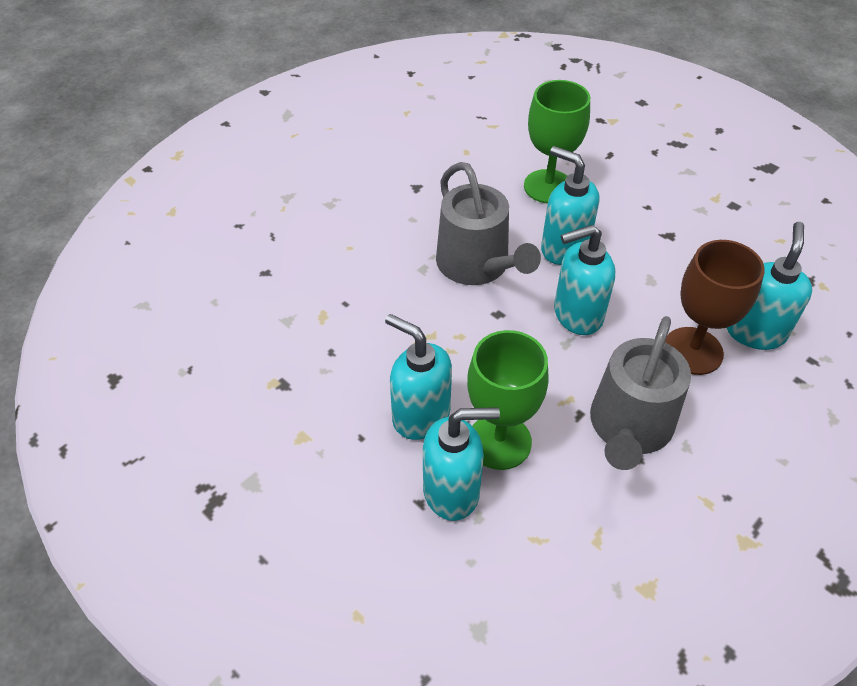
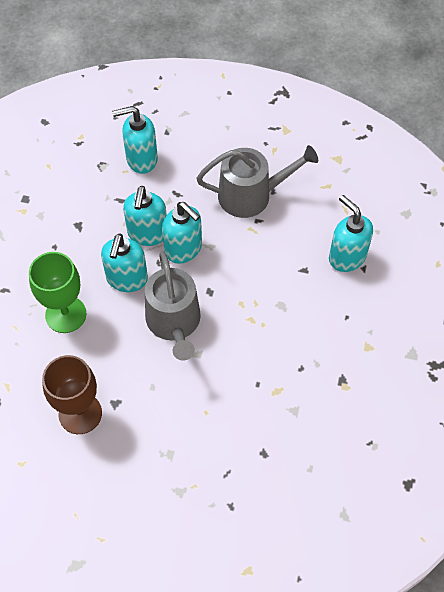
camera: 120 degrees left, 10 degrees up
turquoise soap dispenser [385,314,452,440] -> turquoise soap dispenser moved to [123,186,167,246]
grey watering can [436,162,541,285] -> grey watering can turned 135 degrees clockwise [145,251,201,361]
green goblet [467,330,549,470] -> none
brown goblet [665,240,765,375] -> brown goblet moved to [42,355,102,434]

